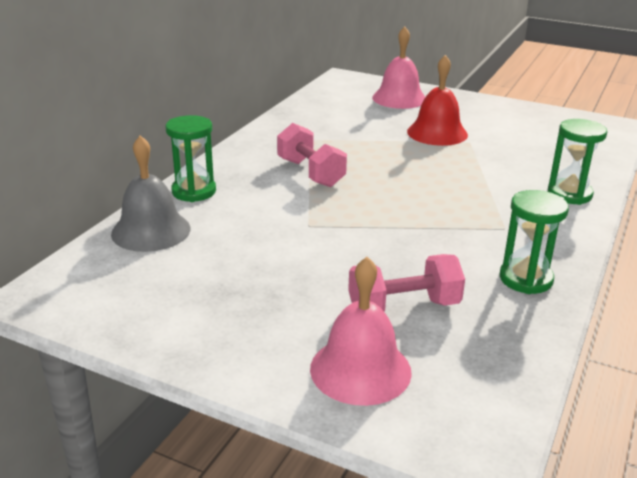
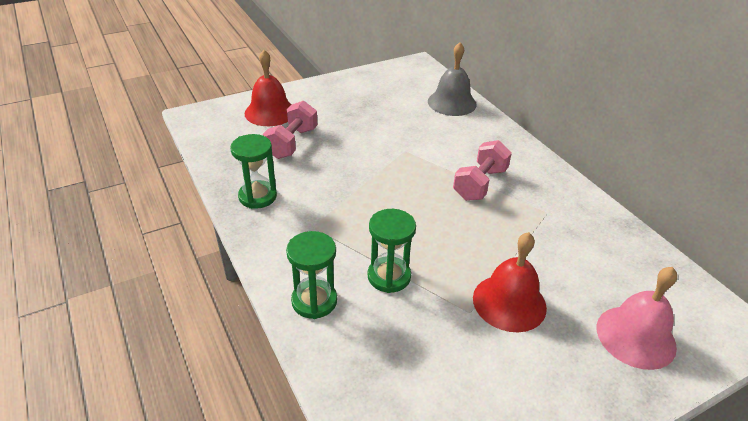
camera: 125 degrees right, 10 degrees up
green hourglass [166,115,216,202] -> green hourglass moved to [368,209,416,293]
pink dumbbell [277,123,347,187] -> pink dumbbell turned 60 degrees counterclockwise [453,140,512,201]
pink bell [310,257,412,406] -> red bell [245,50,292,126]

